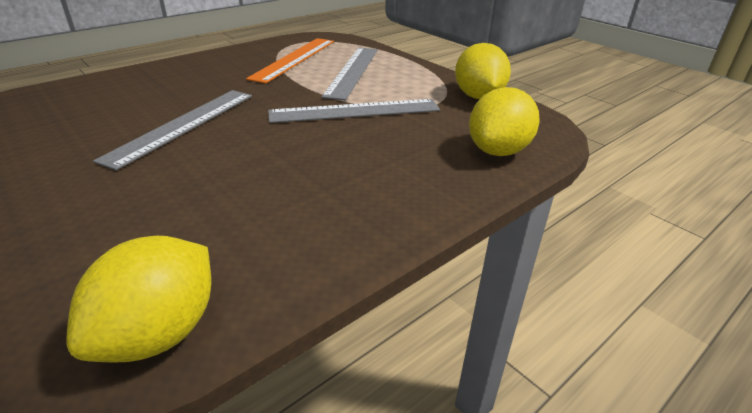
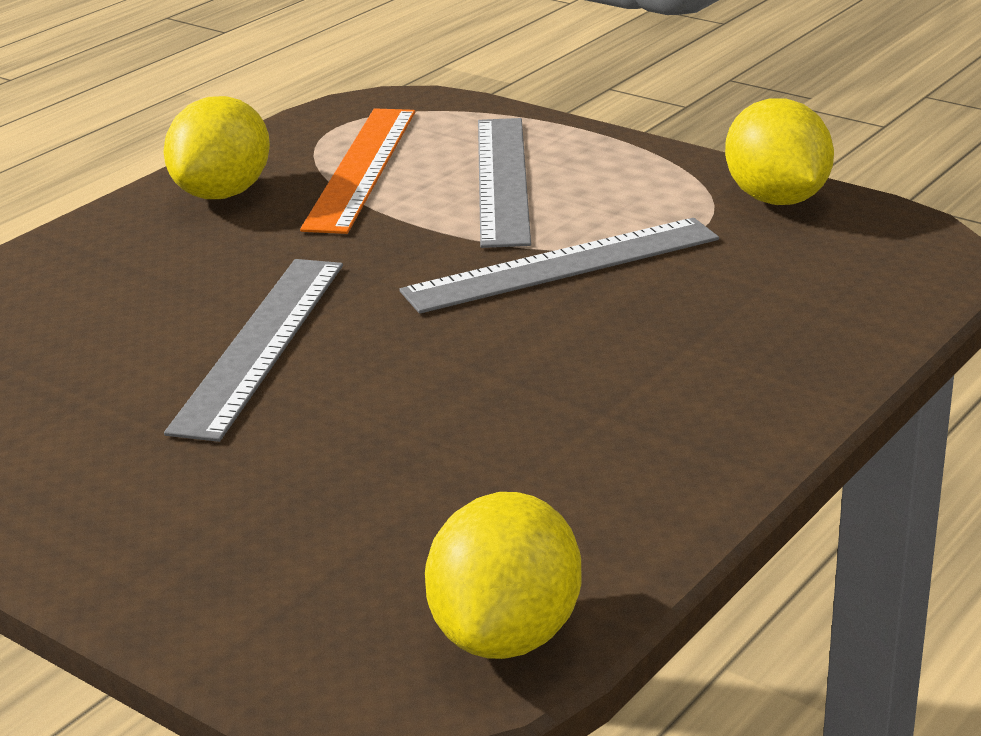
camera: 10 degrees left, 5 degrees down
yellow lemon [469,87,540,156] -> yellow lemon moved to [163,96,270,199]

